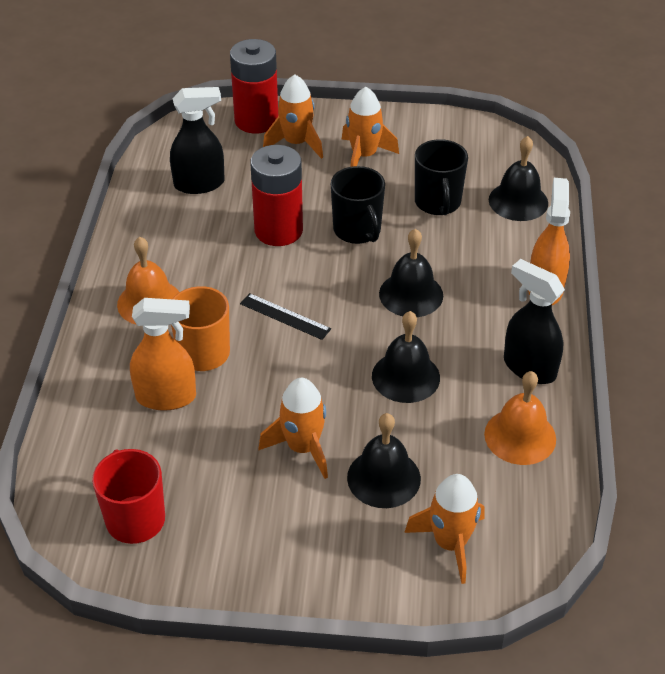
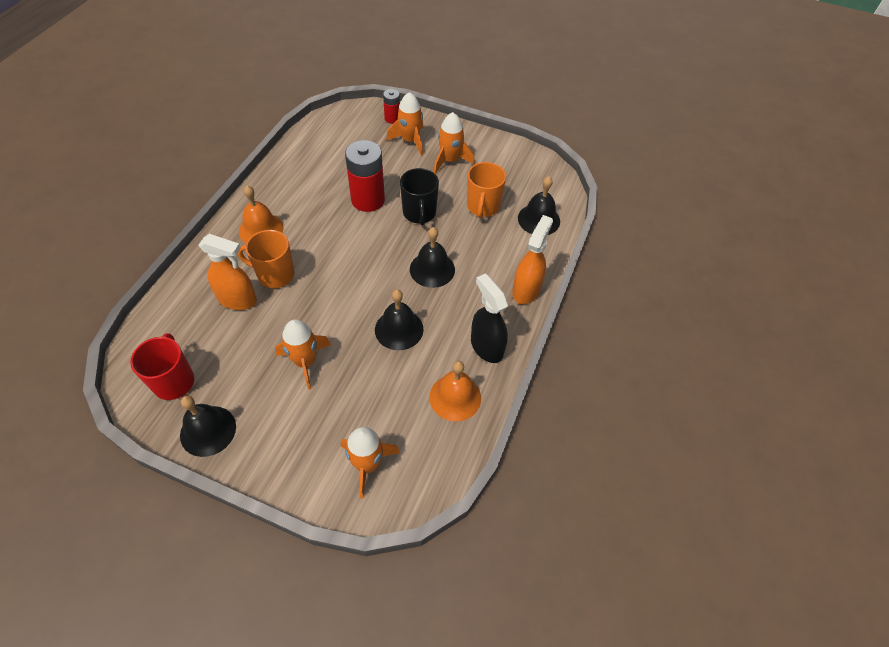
camera: 15 degrees right, 10 degrees up
black spray bottle [170,87,225,194] -> none
red battery [230,39,278,134] -> red battery [383,89,400,124], size x0.52
black ruler [240,293,331,340] -> none
black bell [347,413,421,508] -> black bell moved to [180,396,236,457]
black mug [415,139,468,215] -> orange mug [467,162,506,218]

